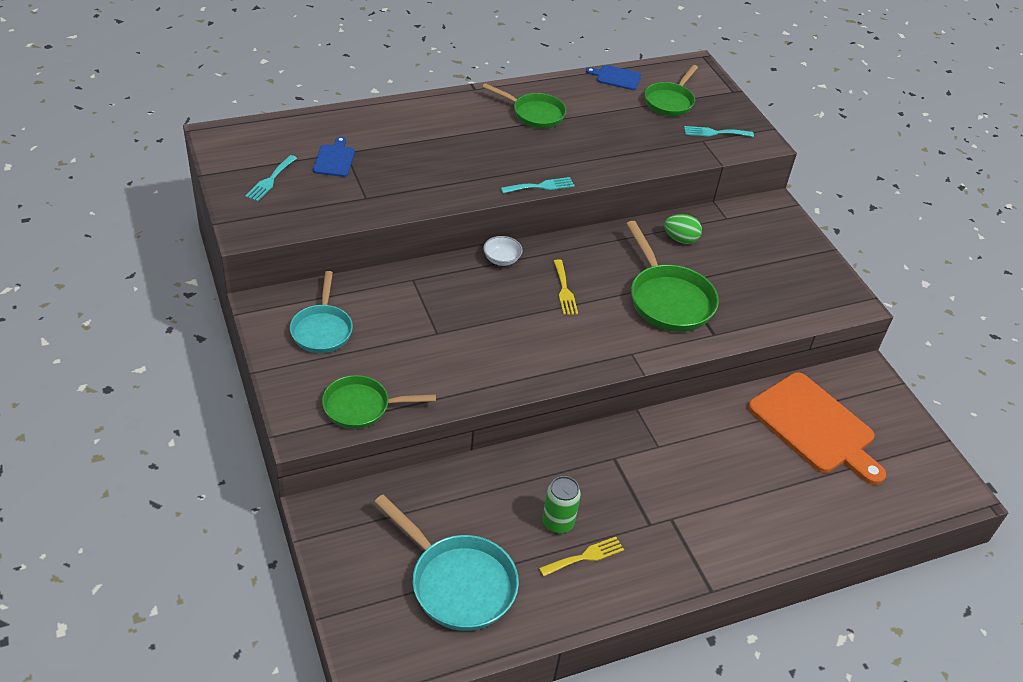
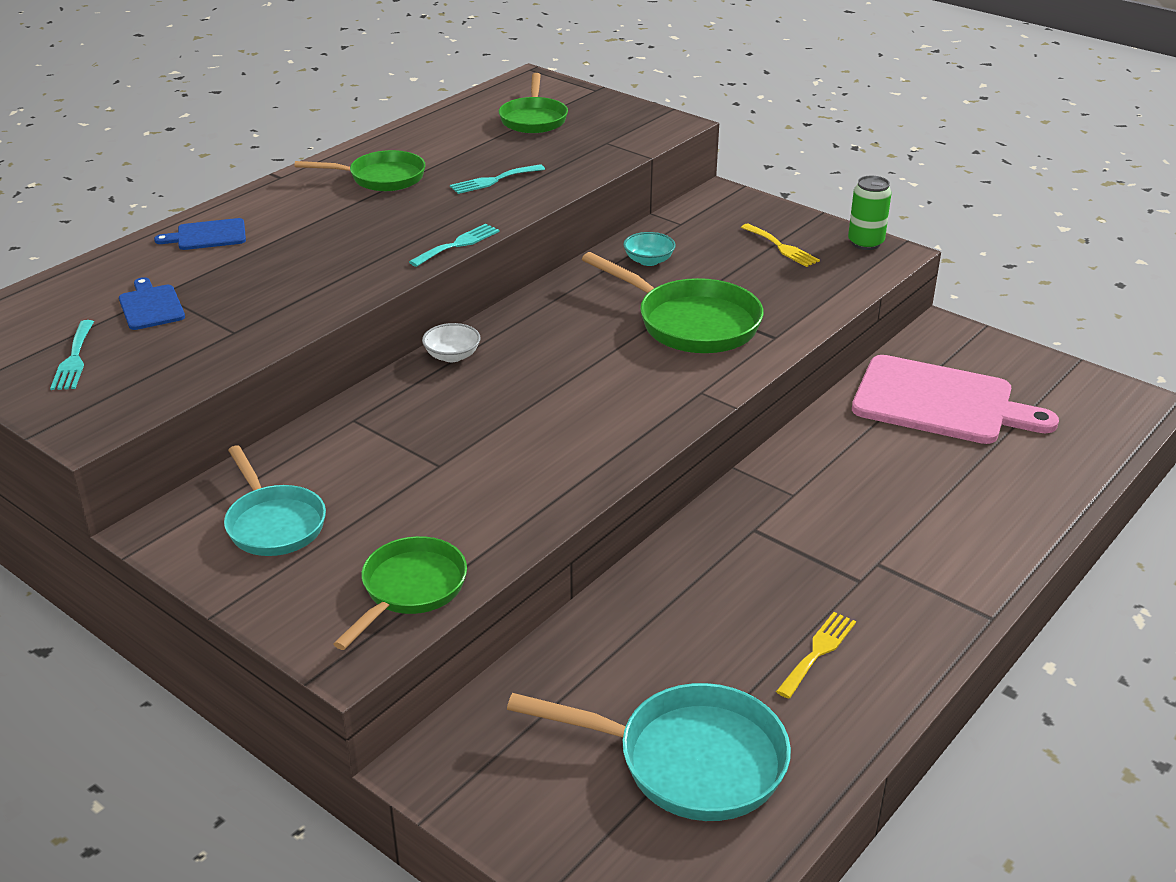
camera: 25 degrees left, 10 degrees down
green pan [322,375,436,429] -> green pan turned 150 degrees clockwise [334,536,467,650]
green can [543,476,581,534] -> green can moved to [848,176,891,250]
yellow fork [554,259,578,315] -> yellow fork moved to [741,224,820,267]
blue cutting board [586,65,641,90] -> blue cutting board moved to [154,218,246,250]
green egg [664,214,702,244] -> turquoise bowl [623,232,676,266]
turquoise fork [684,126,754,137] -> turquoise fork moved to [450,164,545,194]
orange cutting board [748,372,886,485] -> pink cutting board [852,355,1059,444]

